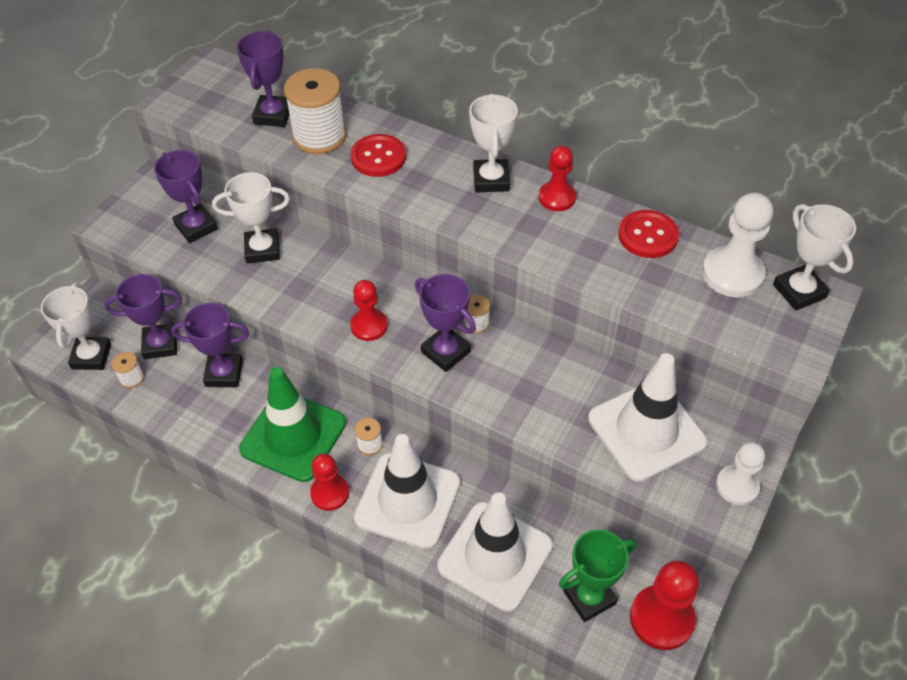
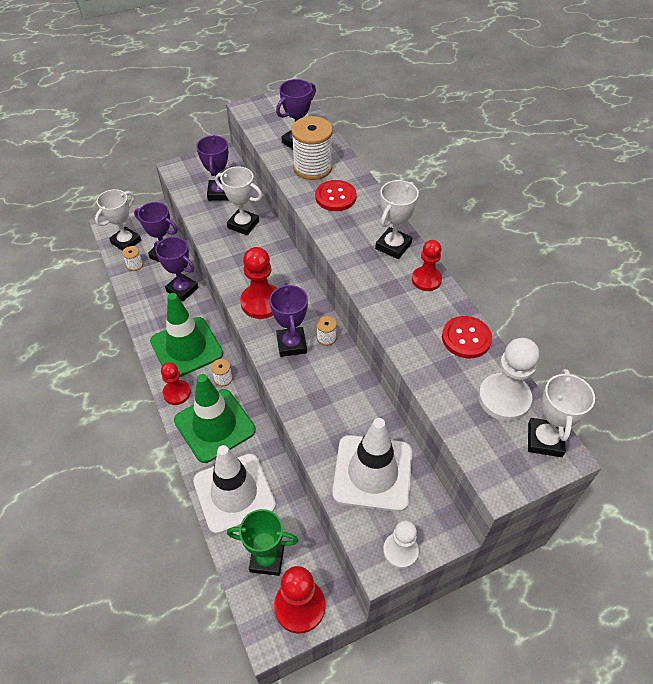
camera: 35 degrees right, 0 degrees up
red pawn [350,280,388,341] -> red pawn [240,247,277,319], size x1.52
white traffic cone [354,434,460,549] -> green traffic cone [174,374,256,463]

